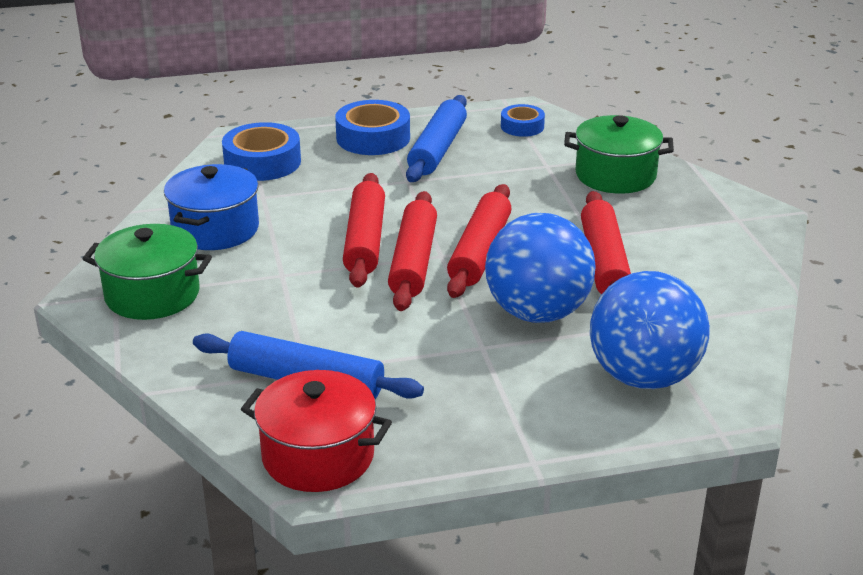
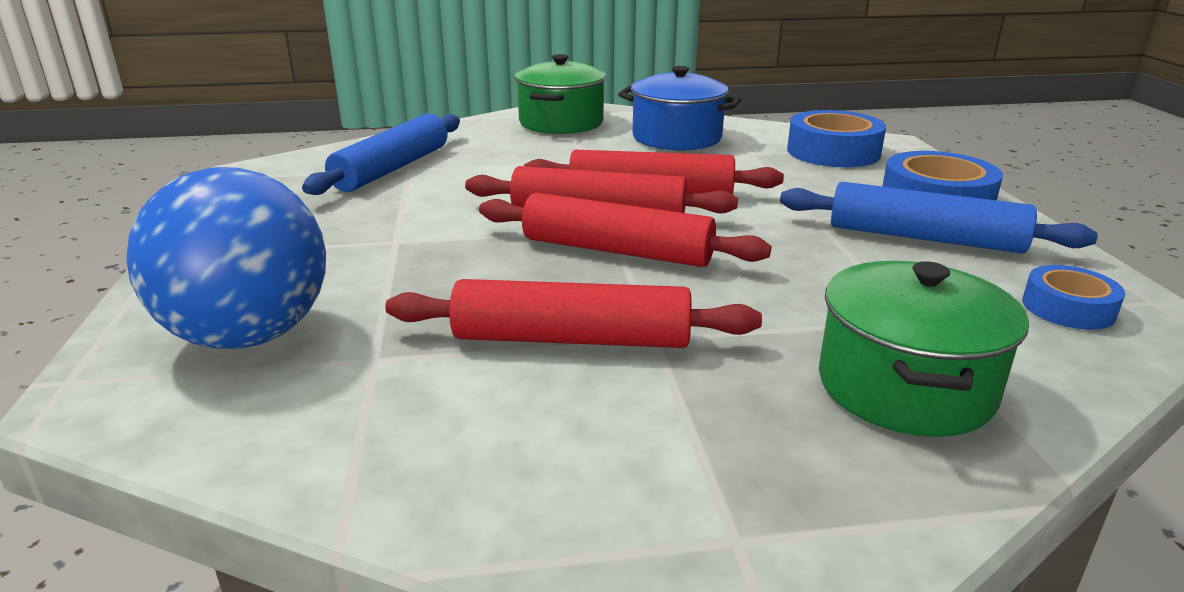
camera: 95 degrees right, 5 degrees down
red pot [241,370,392,492] -> none
blue ball [485,213,595,323] -> none

